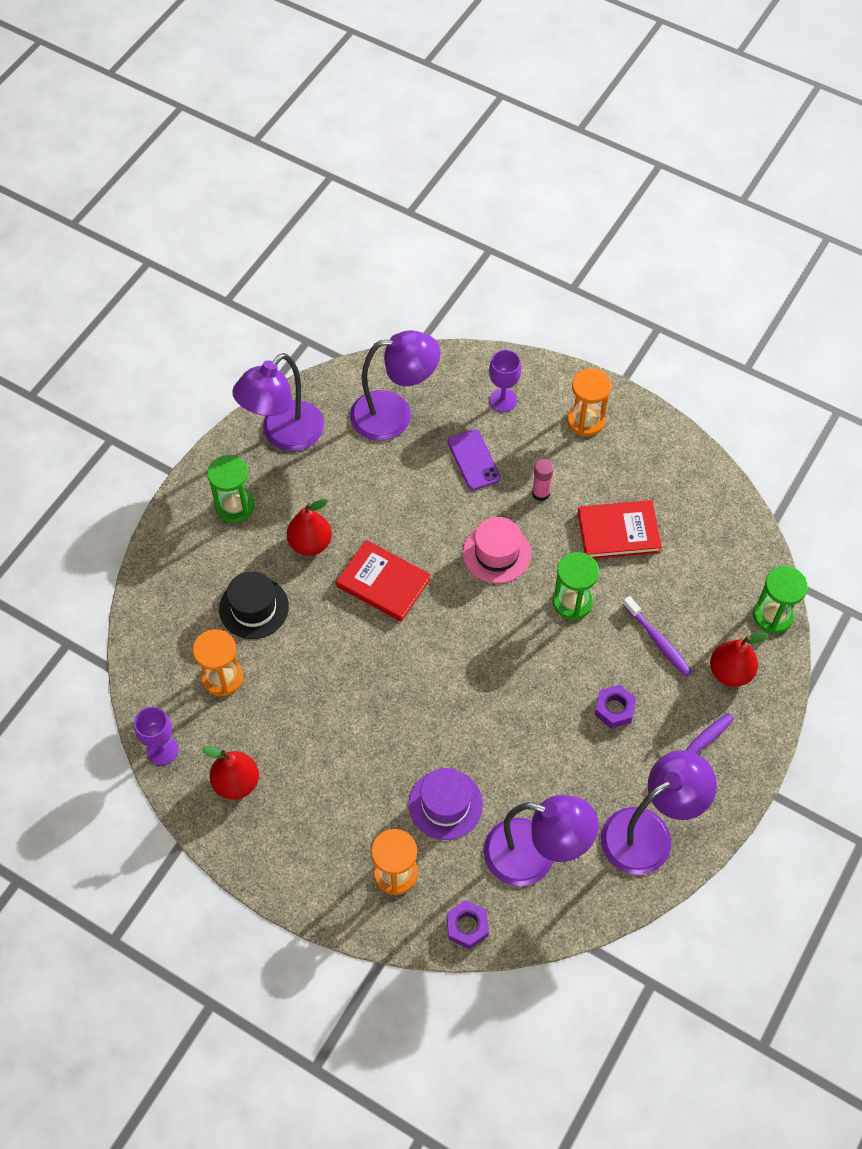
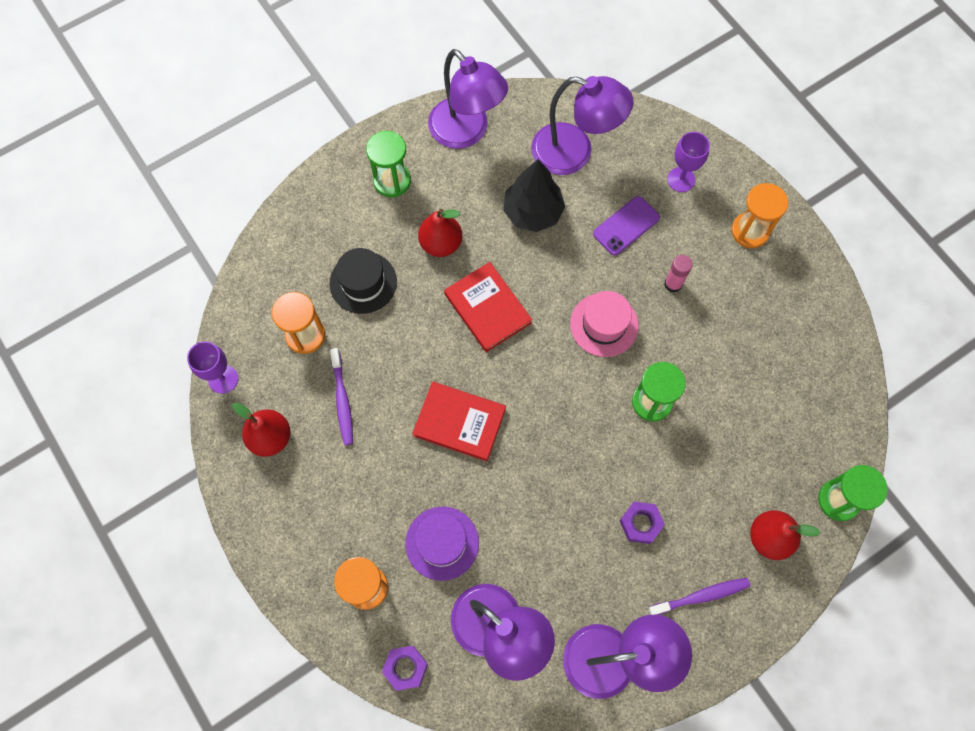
camera: 25 degrees right, 10 degrees up
purple lamp [232,353,324,451] -> purple lamp turned 105 degrees counterclockwise [428,49,508,149]
purple phone [448,429,501,490] -> purple phone turned 45 degrees clockwise [593,196,660,256]
red book [578,500,662,559] -> red book moved to [412,382,506,461]
purple toothbrush [623,596,692,677] -> purple toothbrush moved to [330,348,353,445]
none -> black tree [503,159,565,232]

